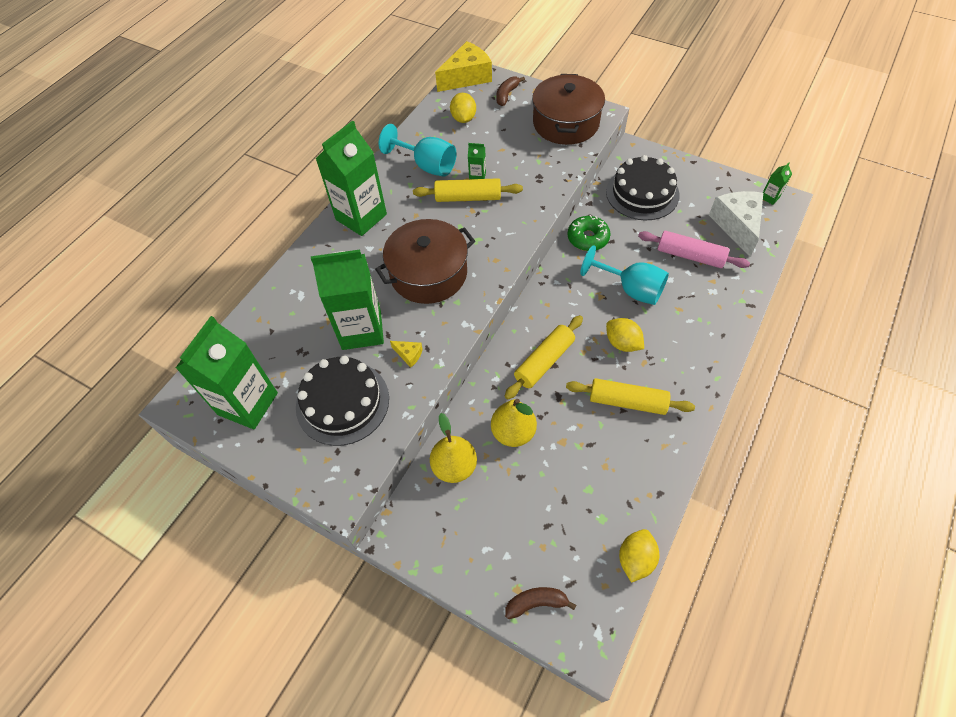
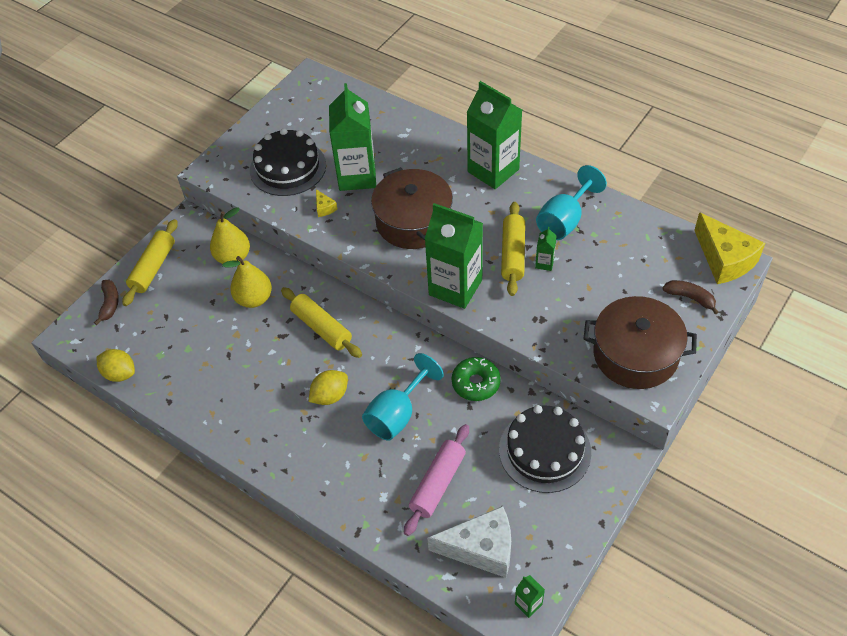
camera: 95 degrees right, 5 degrees down
green carton [176,316,278,429] -> green carton moved to [425,203,483,309]
yellow cheese [390,341,423,368] -> yellow cheese turned 60 degrees counterclockwise [316,189,337,217]
yellow lemon [450,93,476,123] -> none
yellow rolling pin [566,378,695,415] -> yellow rolling pin moved to [122,219,178,306]

